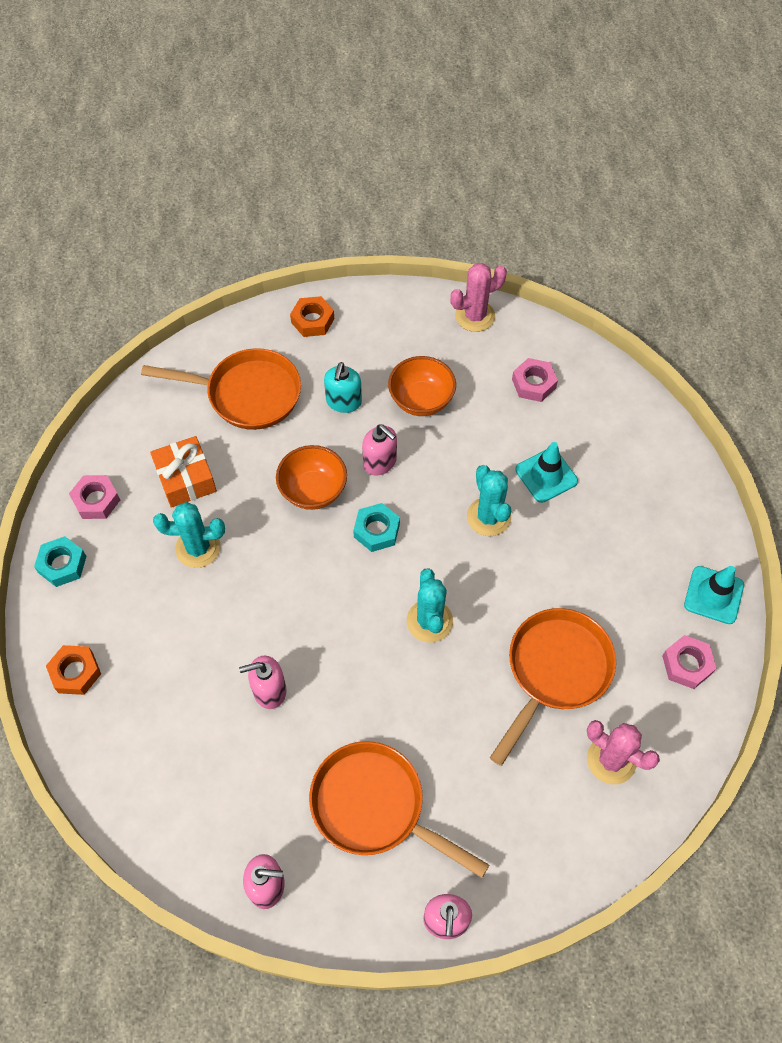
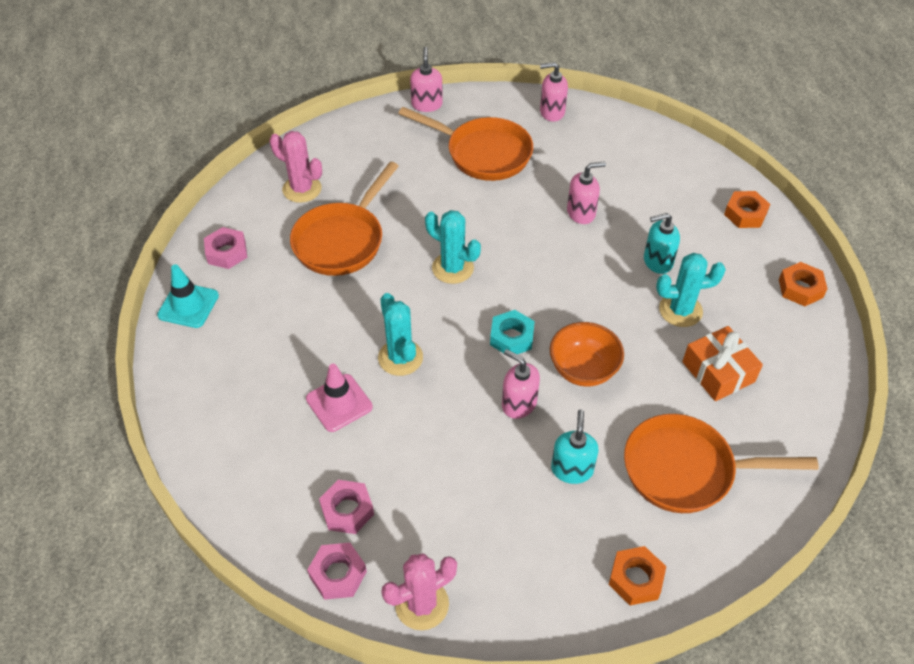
camera: 175 degrees right, 10 degrees down
turquoise nut [34,536,87,587] -> orange nut [779,262,828,306]
pink nut [69,475,120,519] -> pink nut moved to [307,542,367,600]
orange bowl [388,356,456,416] -> none
turquoise cactus [407,568,453,642] -> turquoise cactus turned 45 degrees counterclockwise [425,210,481,284]
turquoise traffic cone [515,442,578,503] -> pink traffic cone [306,364,373,432]
none -> turquoise soap dispenser [644,213,680,274]

